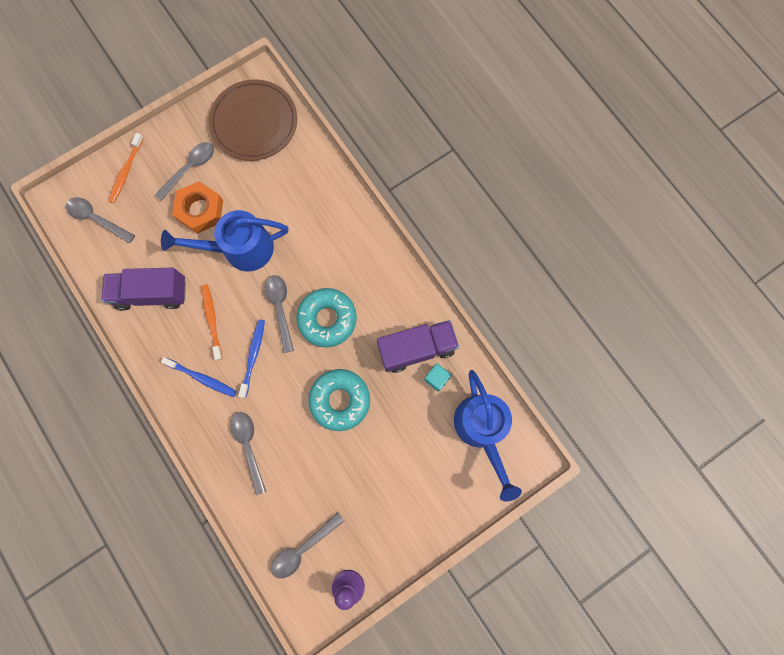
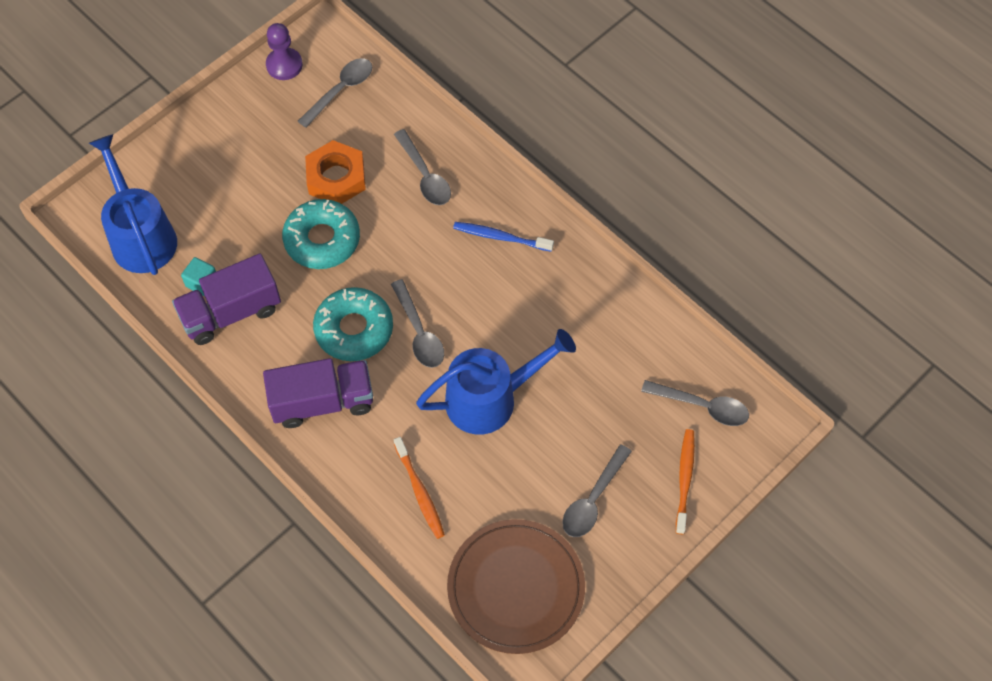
camera: 170 degrees right, 15 degrees down
purple truck [102,267,186,311] -> purple truck moved to [263,358,373,428]
orange nut [172,181,223,234] -> orange nut moved to [305,140,366,204]
orange toothbrush [202,284,223,361] -> orange toothbrush moved to [394,437,445,539]
blue toothbrush [238,319,265,398] -> none

